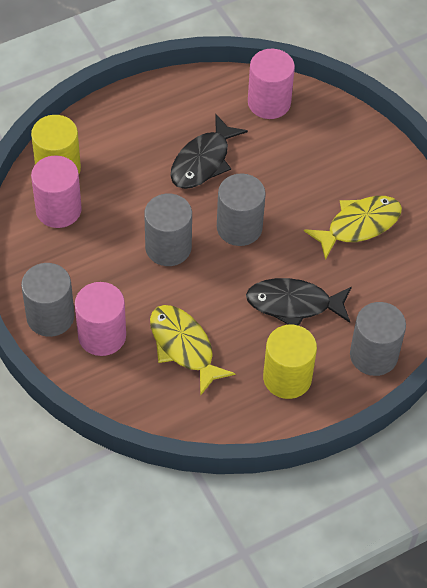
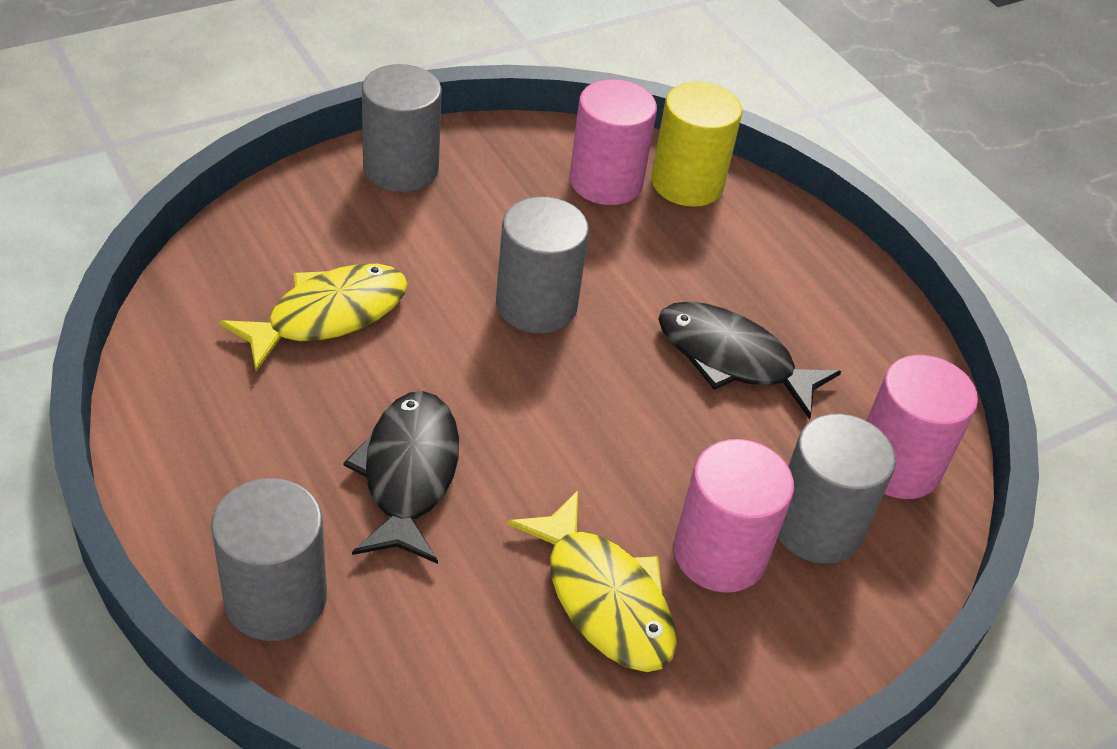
camera: 85 degrees right, 10 degrees down
pink cylinder [75,282,126,356] -> pink cylinder moved to [674,439,794,593]
grey cylinder [217,174,266,246] -> grey cylinder moved to [778,413,896,564]
yellow cylinder [263,325,317,399] -> none

